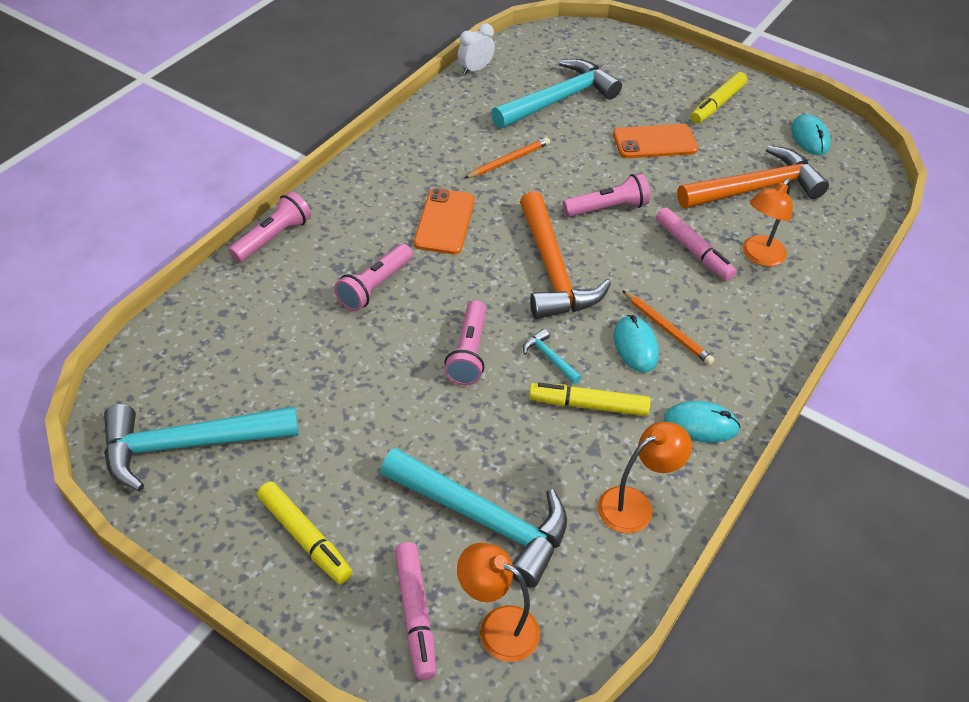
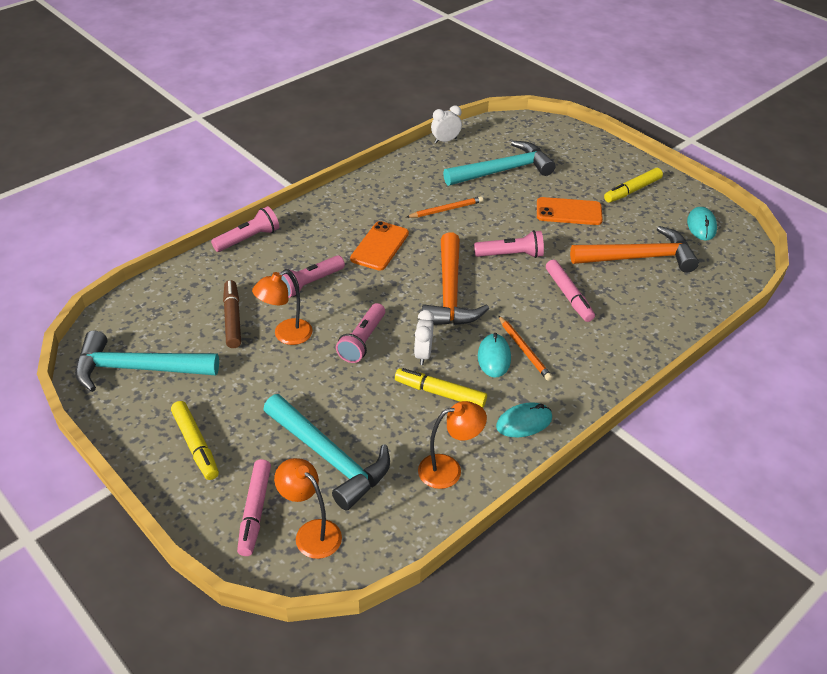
camera: 15 degrees right, 5 degrees down
turquoise hammer [523,329,582,384] -> white clock [414,310,434,365]
turquoise mouse [664,401,740,443] -> turquoise mouse turned 45 degrees counterclockwise [496,402,552,437]
orange lamp [743,178,793,267] -> orange lamp moved to [252,270,313,345]
none -> brown marker [223,280,241,348]

